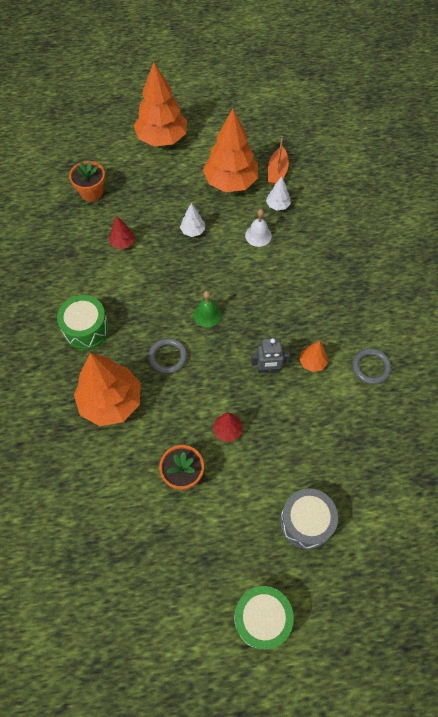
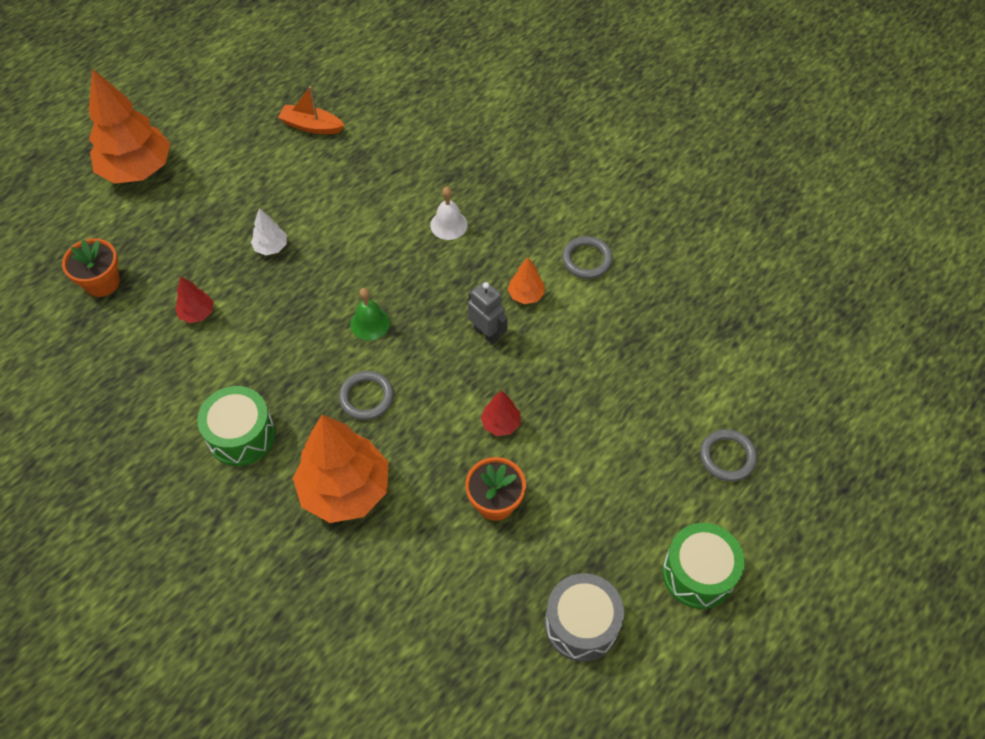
camera: 40 degrees left, 5 degrees down
orange tree [203,108,258,192] -> none
white bell [245,209,272,247] -> white bell moved to [430,187,468,240]
grey robot [251,338,290,373] -> grey robot turned 90 degrees counterclockwise [468,281,508,345]
white tree [266,177,291,211] -> none
orange boat [268,138,289,185] -> orange boat turned 135 degrees clockwise [278,86,344,134]
grey drum [280,488,338,549] -> grey drum moved to [545,573,624,662]
none -> grey ring [700,429,757,481]

